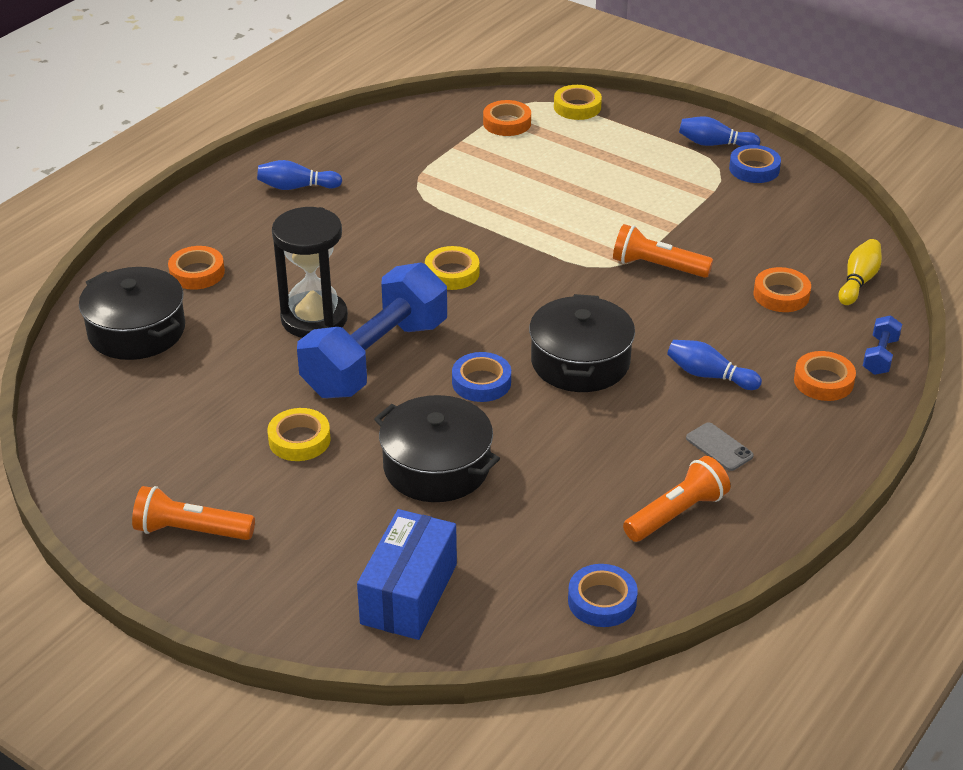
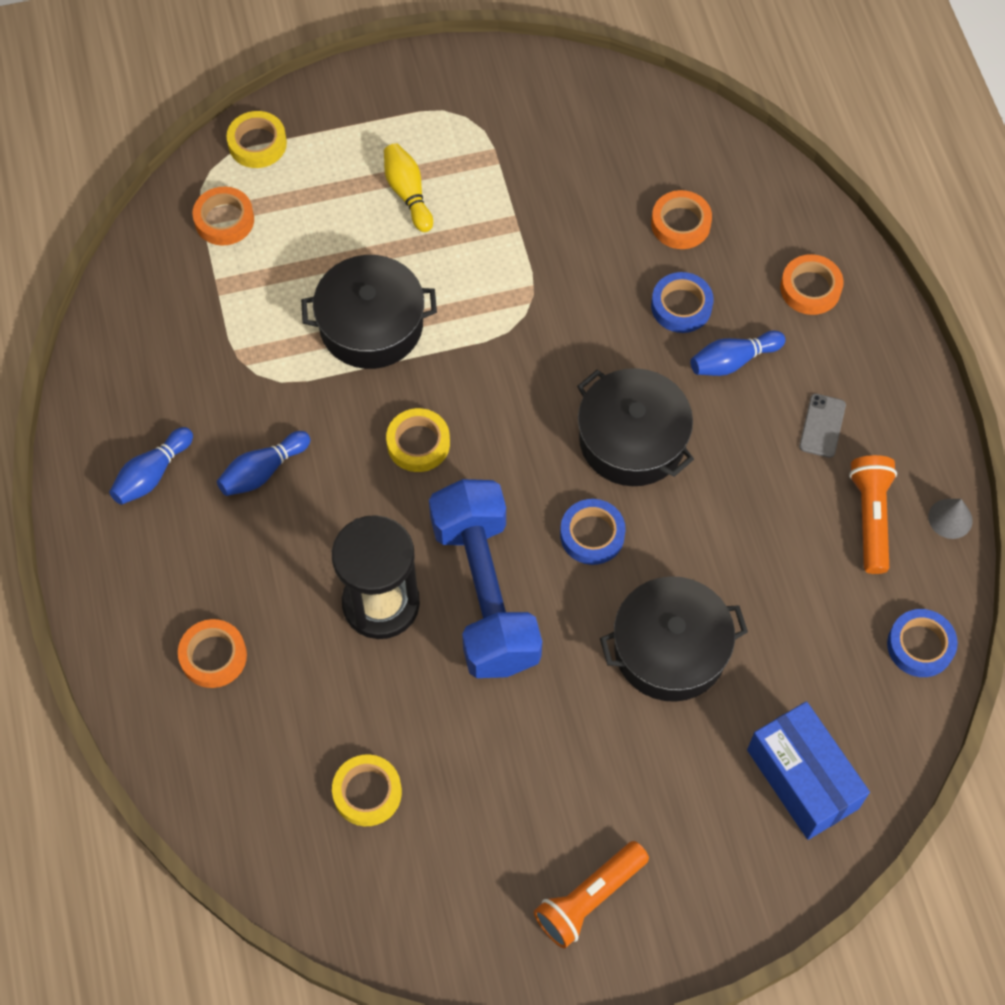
camera: 50 degrees left, 25 degrees up
black pot [79,267,185,360] -> black pot moved to [301,255,437,369]
yellow tape [267,408,331,461] -> yellow tape moved to [332,755,402,826]
orange flashlight [613,224,713,278] -> none
blue bowling pin [679,116,760,146] -> blue bowling pin moved to [217,431,310,496]
grey phone [686,422,754,471] -> grey phone turned 75 degrees counterclockwise [799,394,846,458]
blue tape [729,145,781,183] -> blue tape moved to [651,272,714,333]
yellow bowling pin [838,239,882,305] -> yellow bowling pin moved to [384,143,433,232]
blue dumbbell [863,315,902,375] -> none
none -> grey cone [928,499,973,539]

